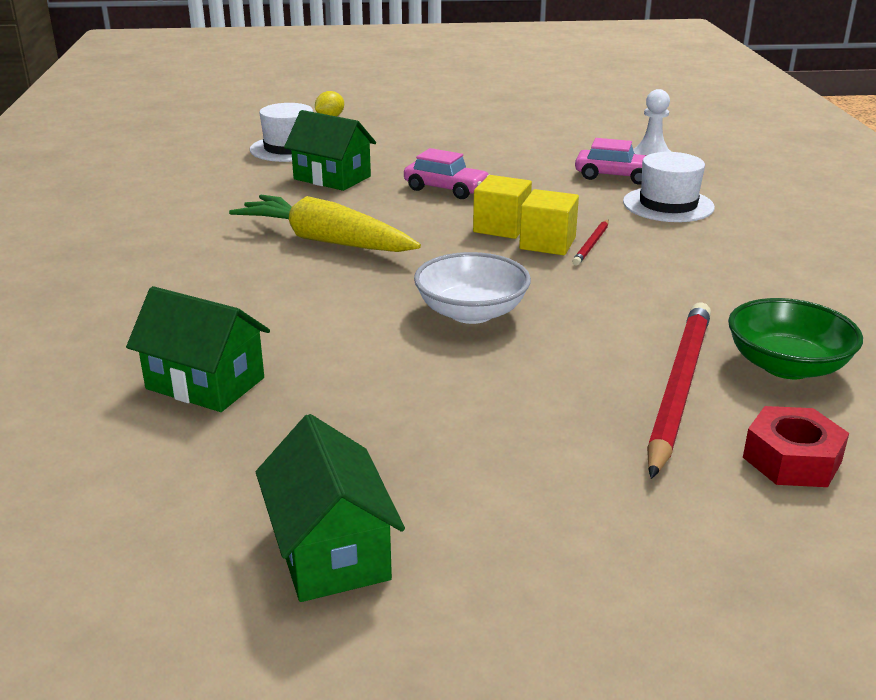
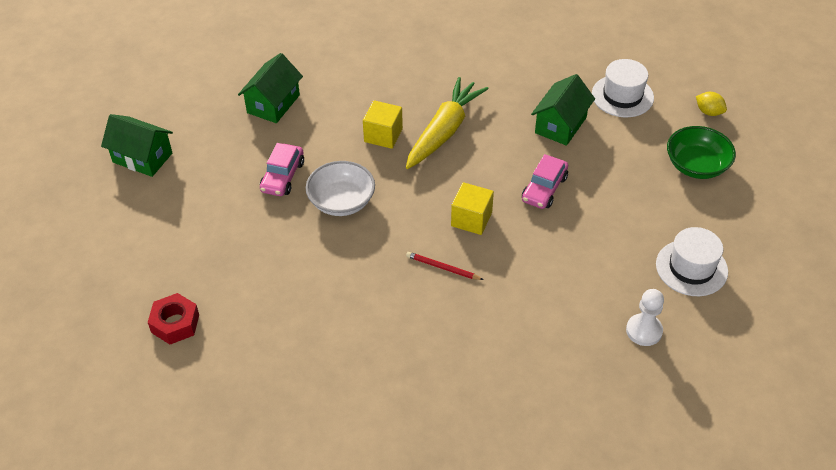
camera: 90 degrees right, 20 degrees up
green house [256,414,405,602] -> green house turned 45 degrees clockwise [101,114,173,177]
yellow cube [519,189,579,255] -> yellow cube moved to [363,100,403,149]
pink car [575,138,647,185] -> pink car moved to [260,143,304,196]
white hat [623,152,715,222] -> white hat moved to [656,227,728,296]
red pencil [647,302,711,479] -> none
green bowl [728,298,863,379] -> green bowl moved to [667,126,736,179]

